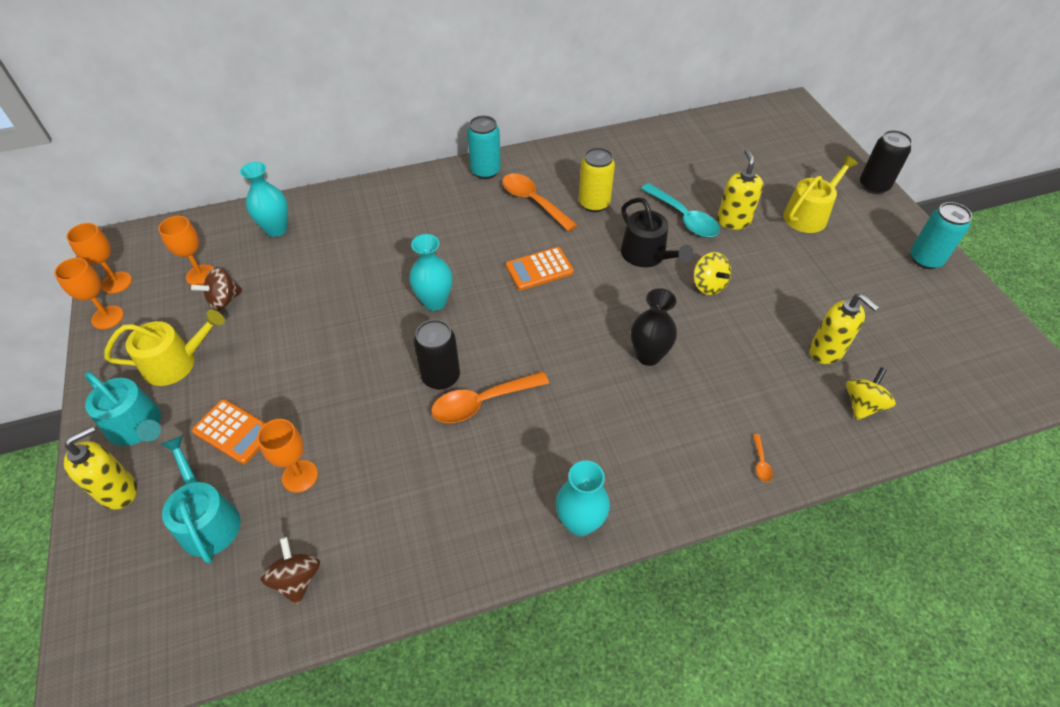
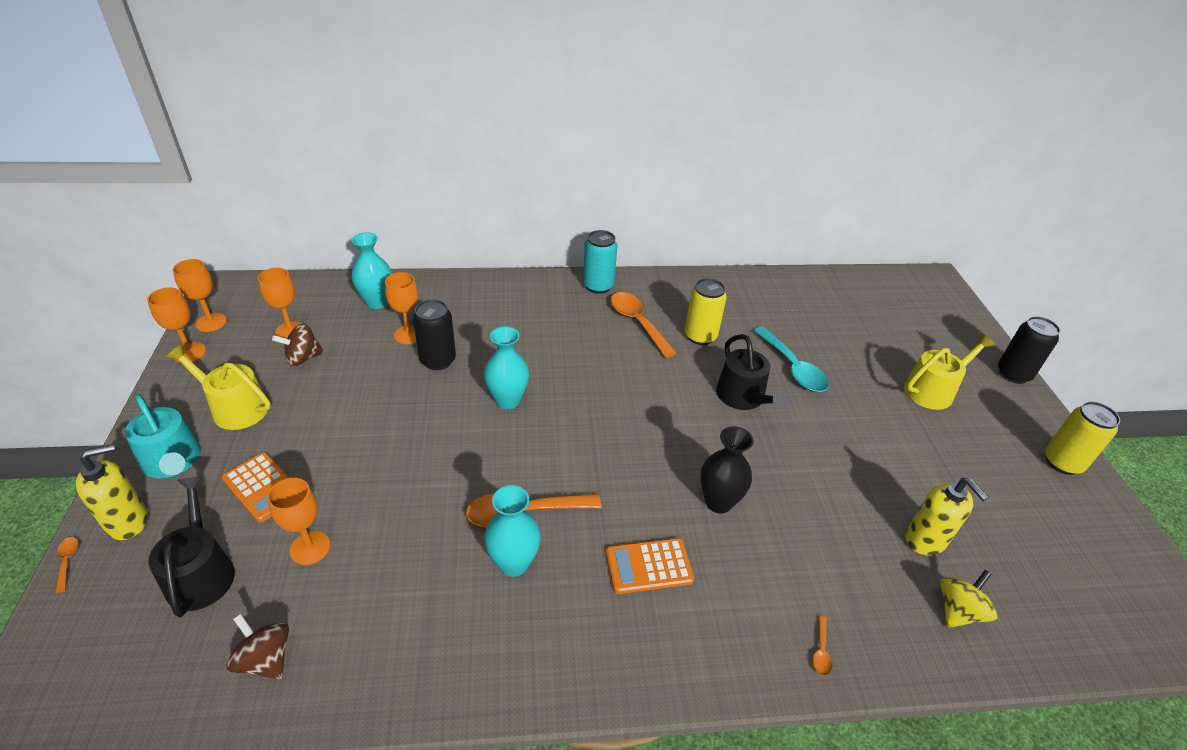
camera: 10 degrees right, 10 degrees down
yellow watering can [104,310,225,386] -> yellow watering can turned 150 degrees counterclockwise [166,344,271,430]
turquoise watering can [160,436,241,563] -> black watering can [148,476,235,617]
brown spinning top [260,537,320,605] -> brown spinning top turned 45 degrees counterclockwise [226,614,289,679]
black can [414,319,460,390] -> black can moved to [413,299,456,370]
orange calculator [506,247,574,290] -> orange calculator moved to [606,538,694,594]
turquoise vase [556,461,610,536] -> turquoise vase moved to [484,485,541,577]
yellow spinning top [693,252,731,295] -> none
yellow soap dispenser [717,149,763,230] -> none
turquoise can [910,202,972,269] -> yellow can [1045,401,1120,475]
none -> orange spoon [55,537,79,593]
none -> orange goblet [385,272,418,344]

